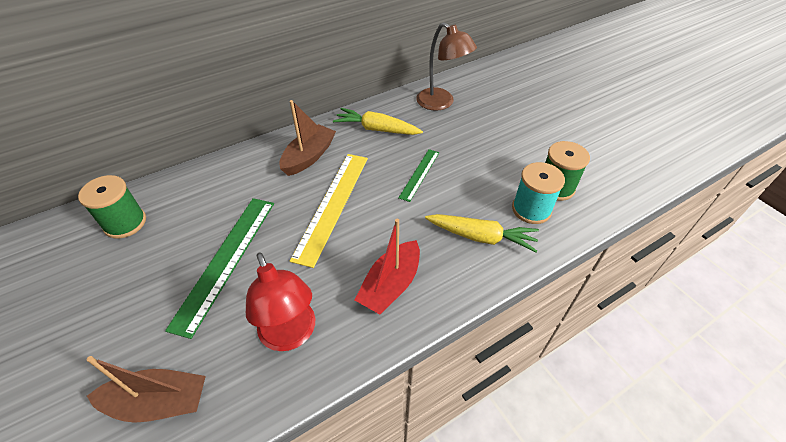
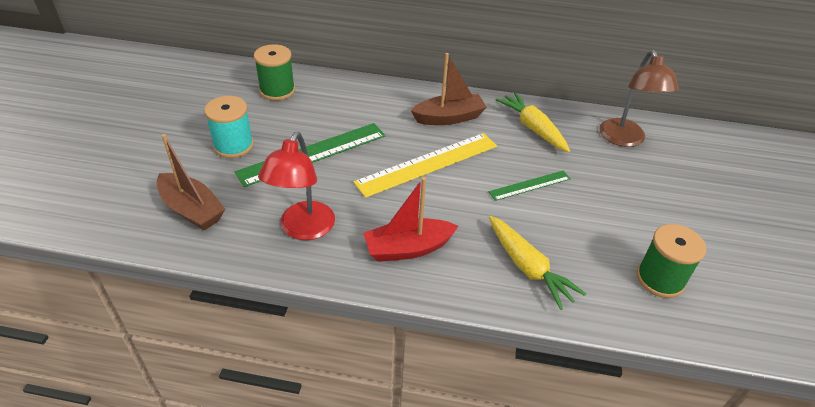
camera: 40 degrees right, 5 degrees down
turquoise spool [512,162,565,224] -> turquoise spool moved to [204,96,254,158]

